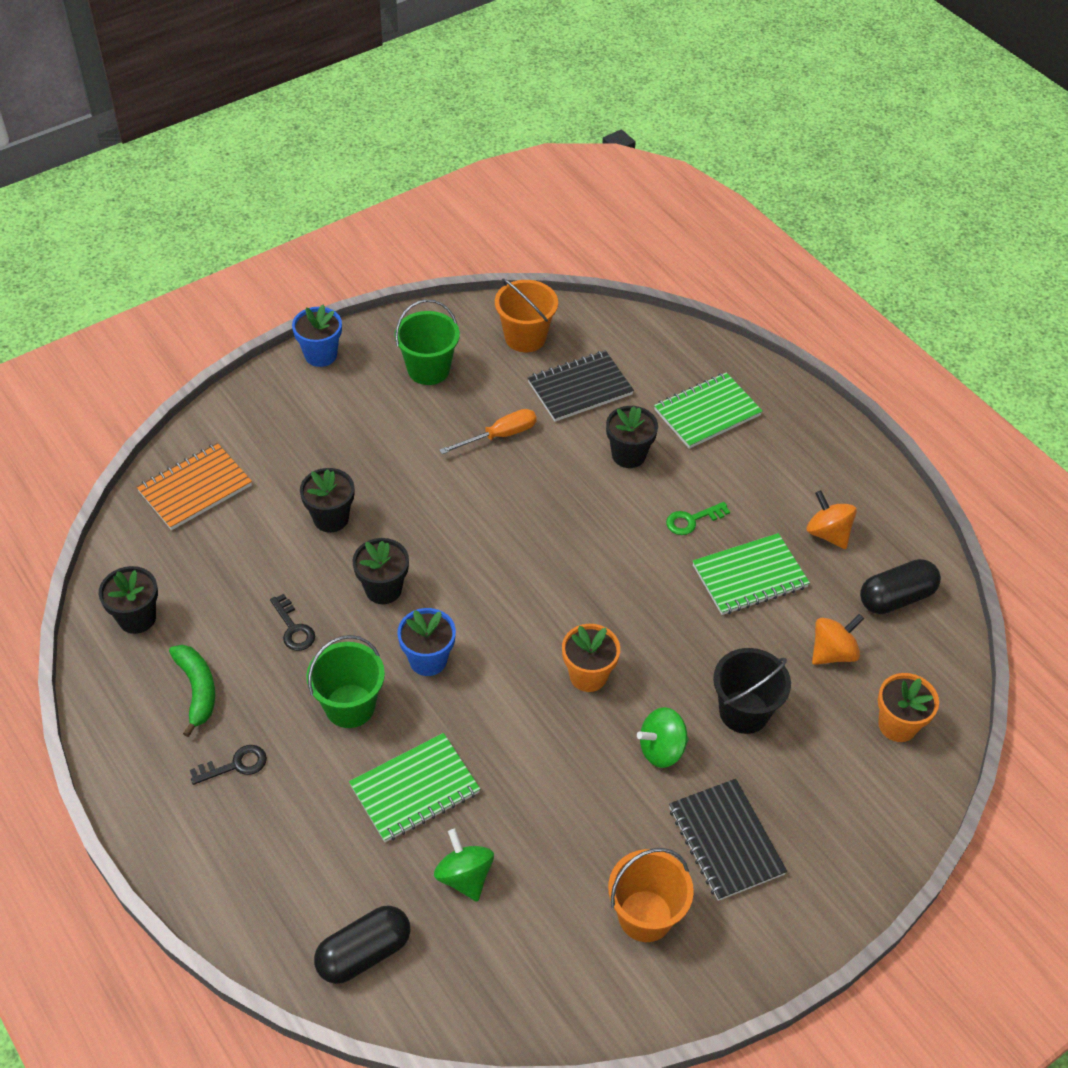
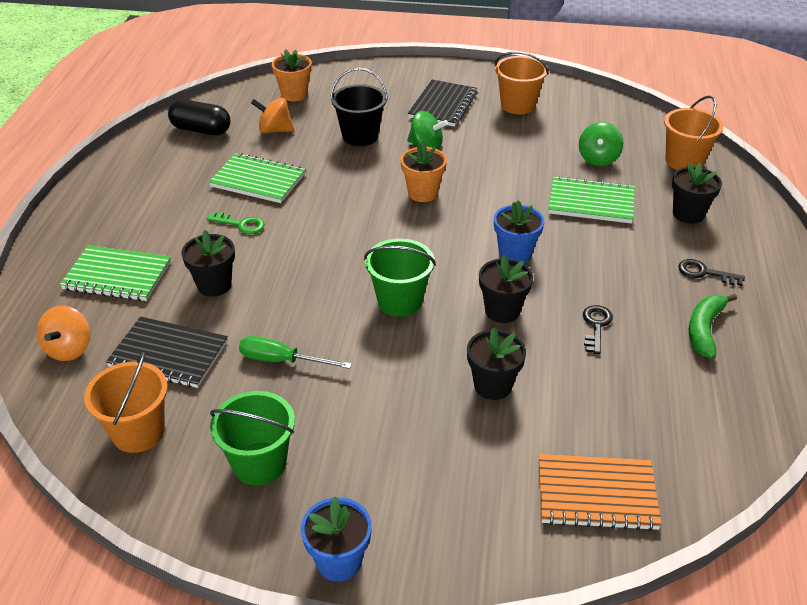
camera: 135 degrees left, 10 degrees down
black flower pot [99,566,158,634] -> black flower pot moved to [672,163,722,224]
green bucket [306,635,385,728] -> green bucket moved to [364,239,436,317]
black capsule [314,906,411,984] -> orange bucket [664,95,724,170]
orange screwdriver [439,409,537,454] -> green screwdriver [239,336,352,369]
orange spinning top [807,490,857,549] -> orange spinning top moved to [37,306,91,361]

